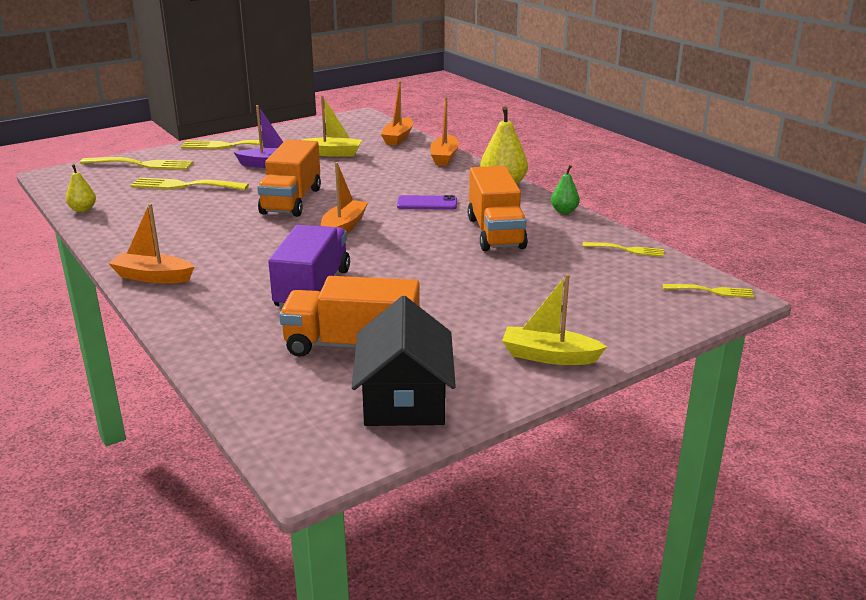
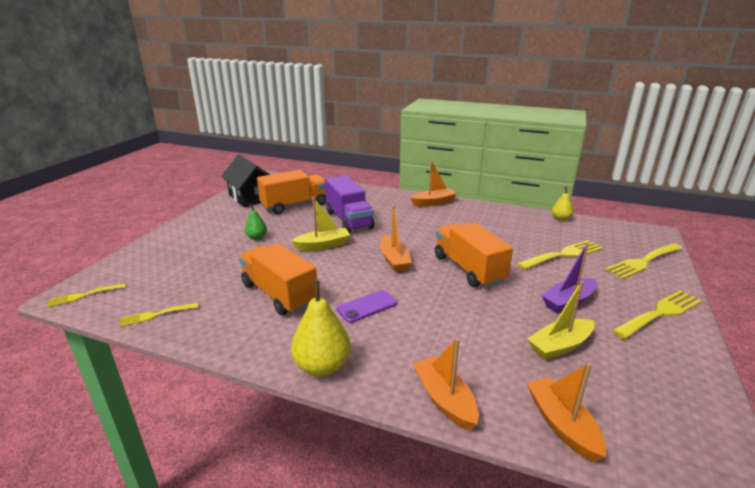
camera: 145 degrees right, 0 degrees up
yellow boat [502,274,607,365] -> yellow boat moved to [291,197,350,251]
green pear [551,165,580,214] -> green pear moved to [245,204,267,240]

